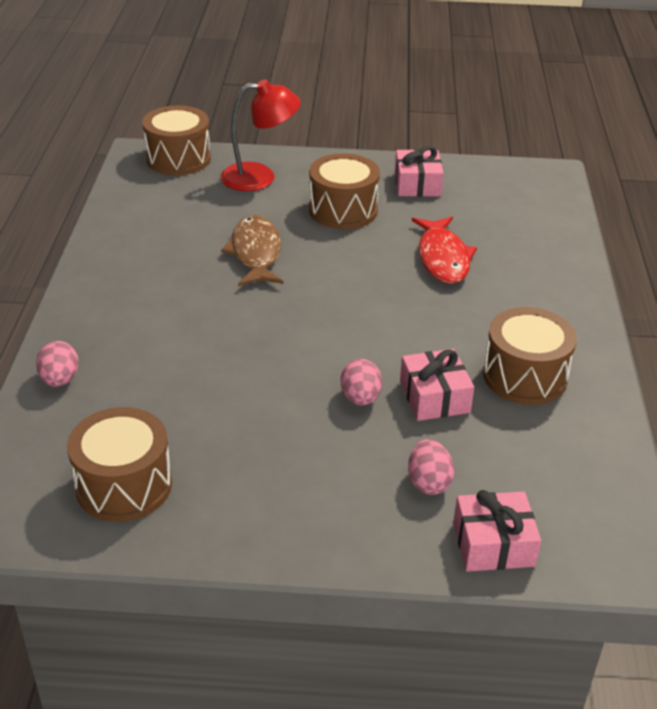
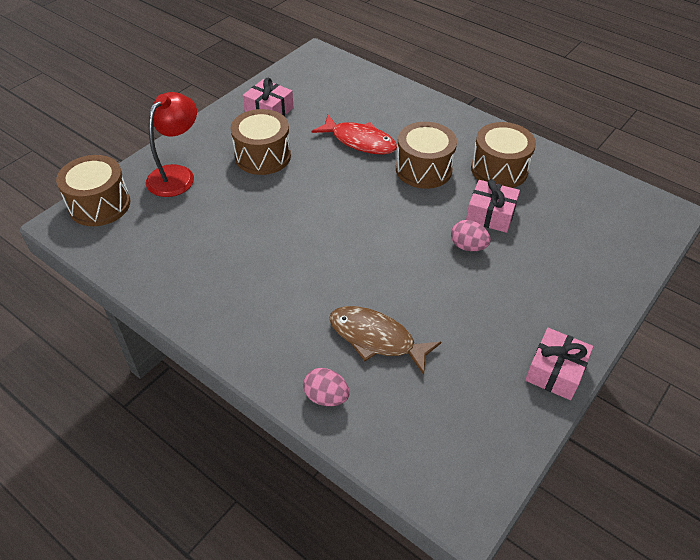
camera: 55 degrees left, 10 degrees up
brown drum [67,407,172,522] -> brown drum moved to [396,122,457,189]
brown fish [221,215,284,286] -> brown fish moved to [329,306,441,375]
pink egg [408,439,454,495] -> none
pink gift [453,490,541,572] -> pink gift moved to [525,328,593,400]

